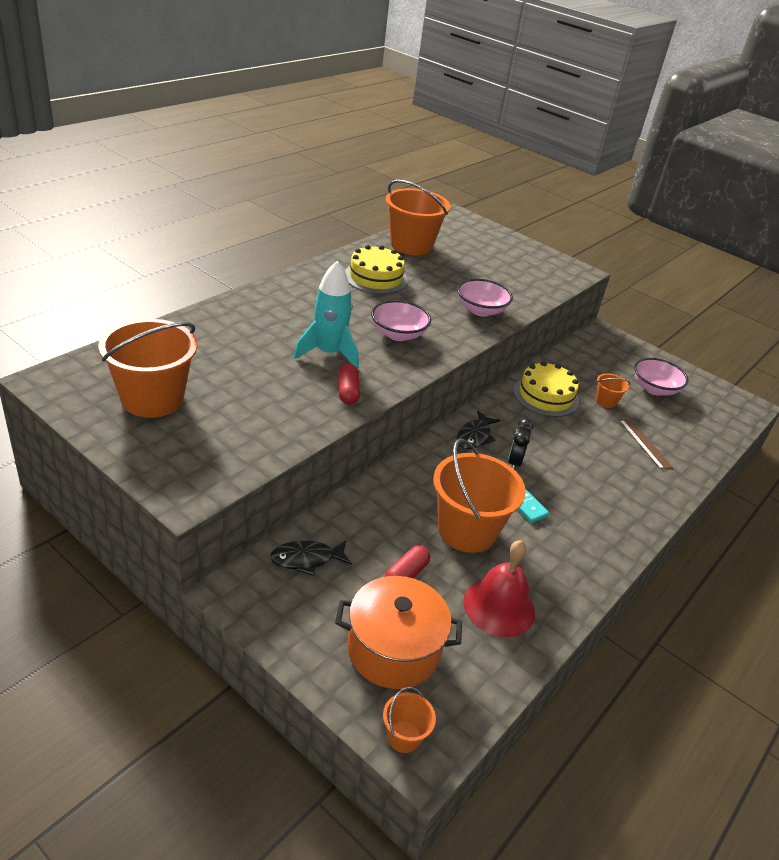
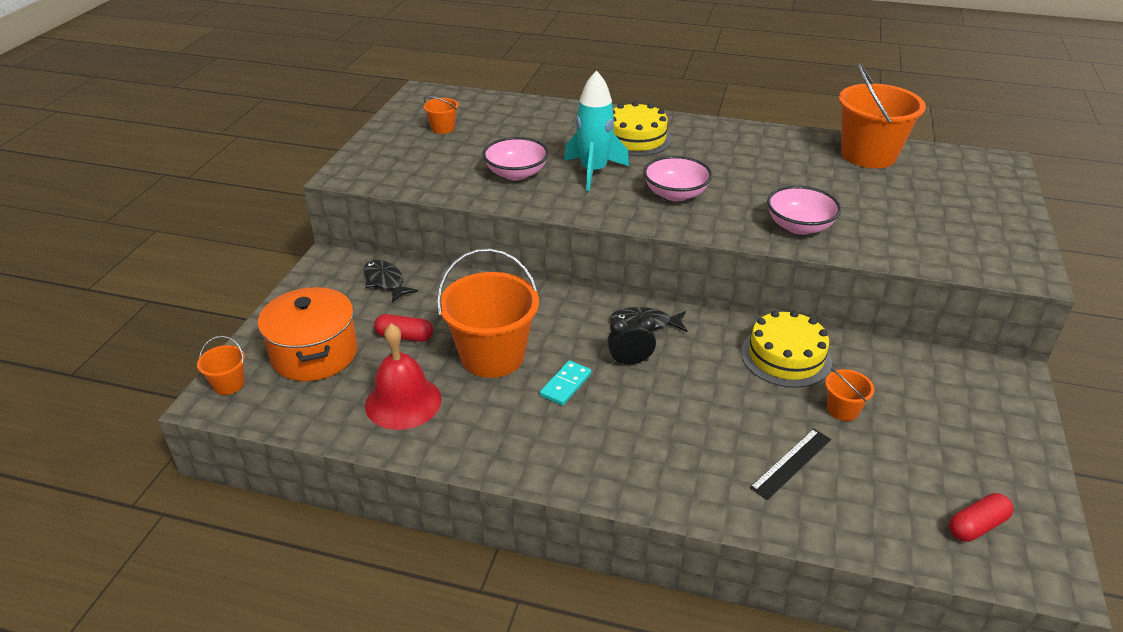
camera: 70 degrees right, 0 degrees up
orange bucket [98,319,197,418] -> orange bucket [423,96,458,134], size x0.45
red capsule [338,364,360,405] -> red capsule moved to [949,493,1014,542]
yellow cake [345,245,408,294] -> yellow cake moved to [613,101,672,156]
brown ruler [619,418,673,470] -> black ruler [750,429,831,500]
pink bowl [634,358,688,396] -> pink bowl moved to [483,137,549,181]

